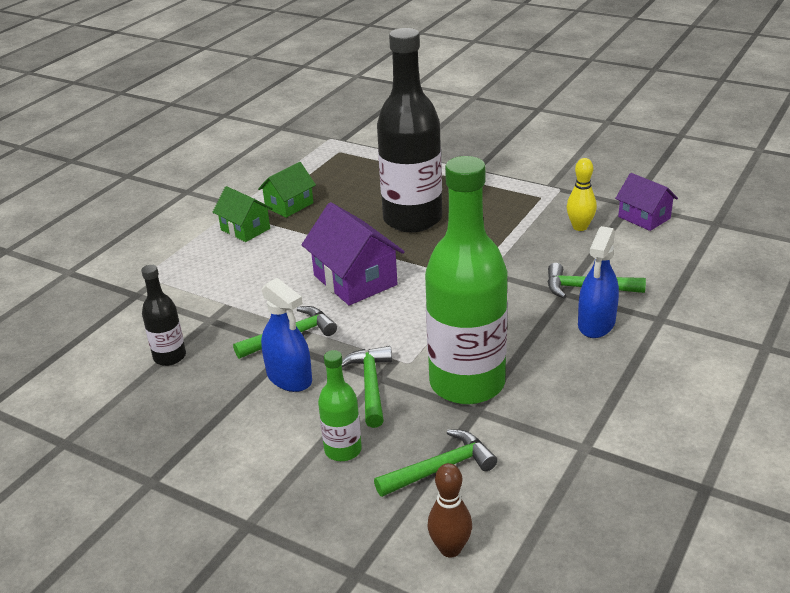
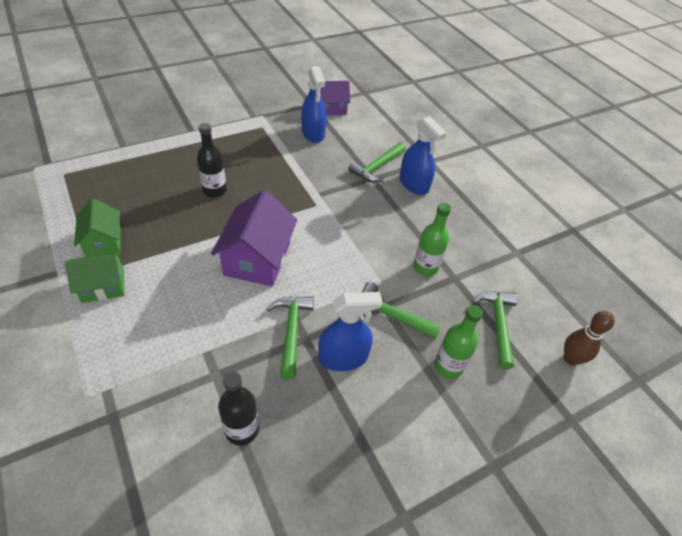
camera: 65 degrees left, 15 degrees up
purple house [301,202,405,305] -> purple house turned 75 degrees counterclockwise [211,190,297,286]
black bottle [377,28,442,232] -> black bottle [197,123,227,198], size x0.46
green bottle [425,156,508,404] -> green bottle [413,203,451,276], size x0.46
yellow bowling pin [567,158,597,231] -> blue spray bottle [301,66,327,143]

